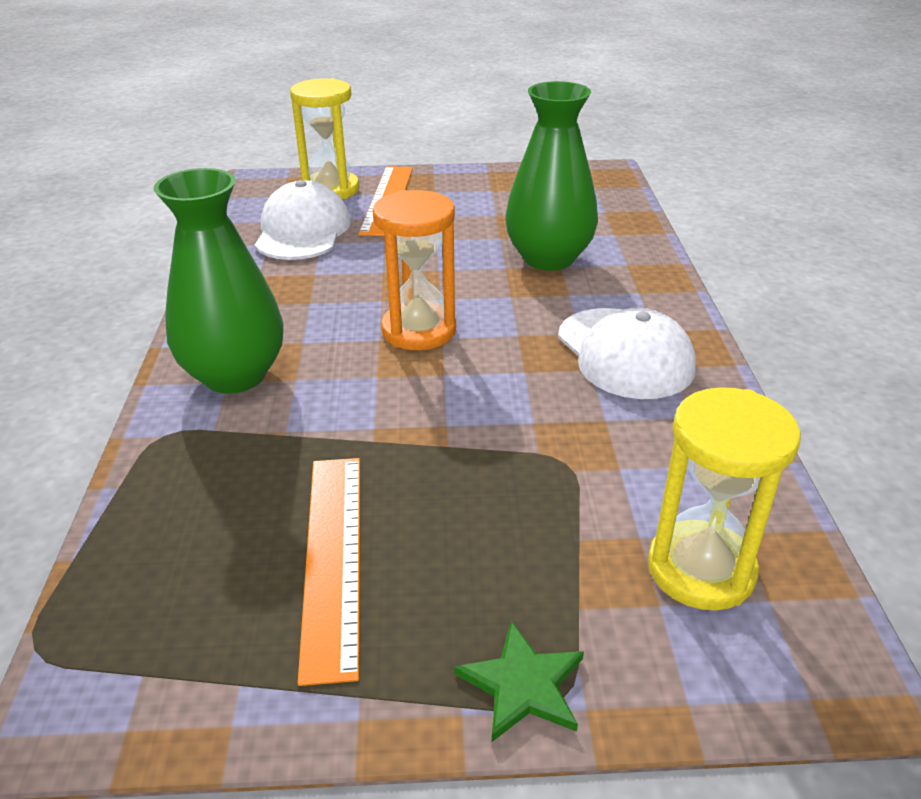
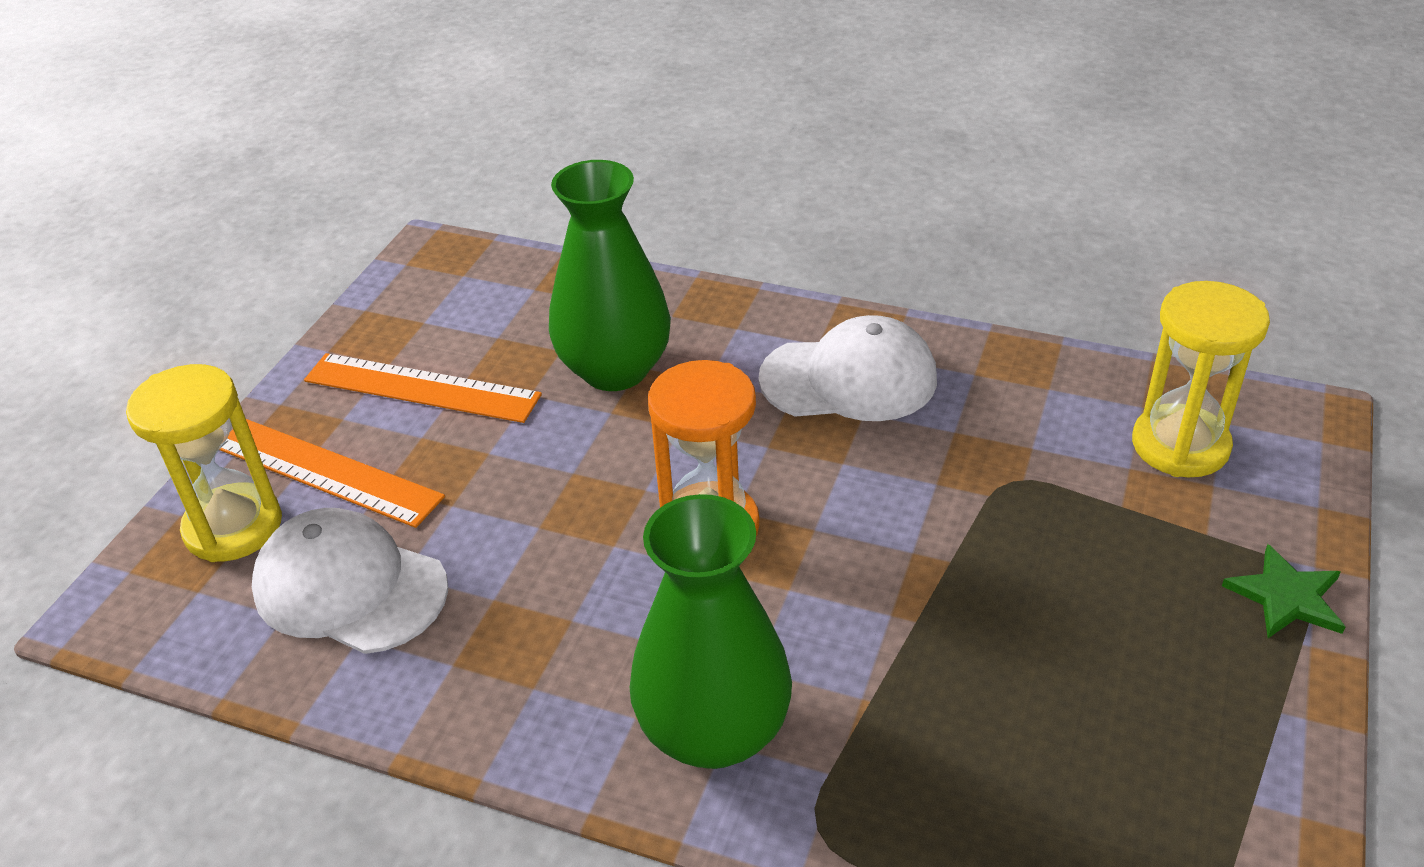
camera: 65 degrees left, 5 degrees up
orange ruler [298,458,360,686] -> orange ruler moved to [304,353,542,423]

